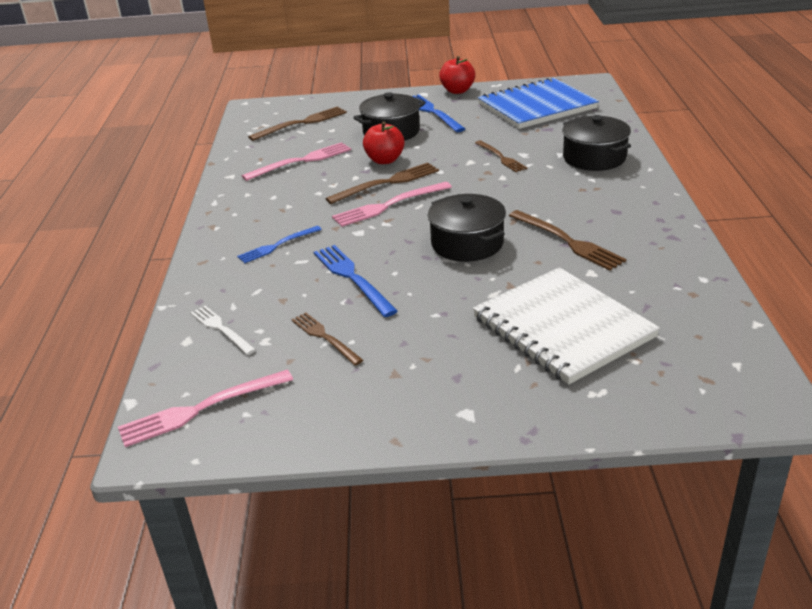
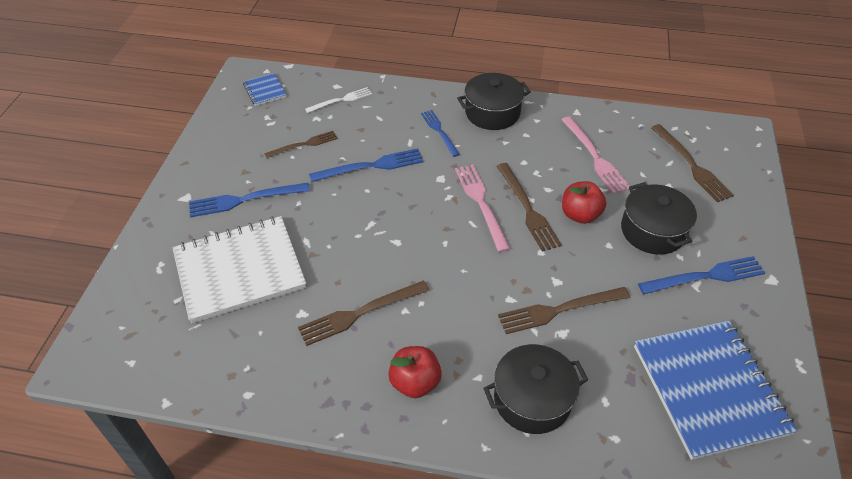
camera: 100 degrees right, 15 degrees up
pink fork [118,370,293,447] -> blue notebook [243,73,287,106]
black pot [428,194,506,261] -> black pot moved to [457,73,531,130]
red apple [439,56,475,94] -> red apple moved to [388,346,442,398]
brown fork [475,140,527,172] -> brown fork [498,287,630,334], size x1.50
none -> blue fork [189,183,310,218]

